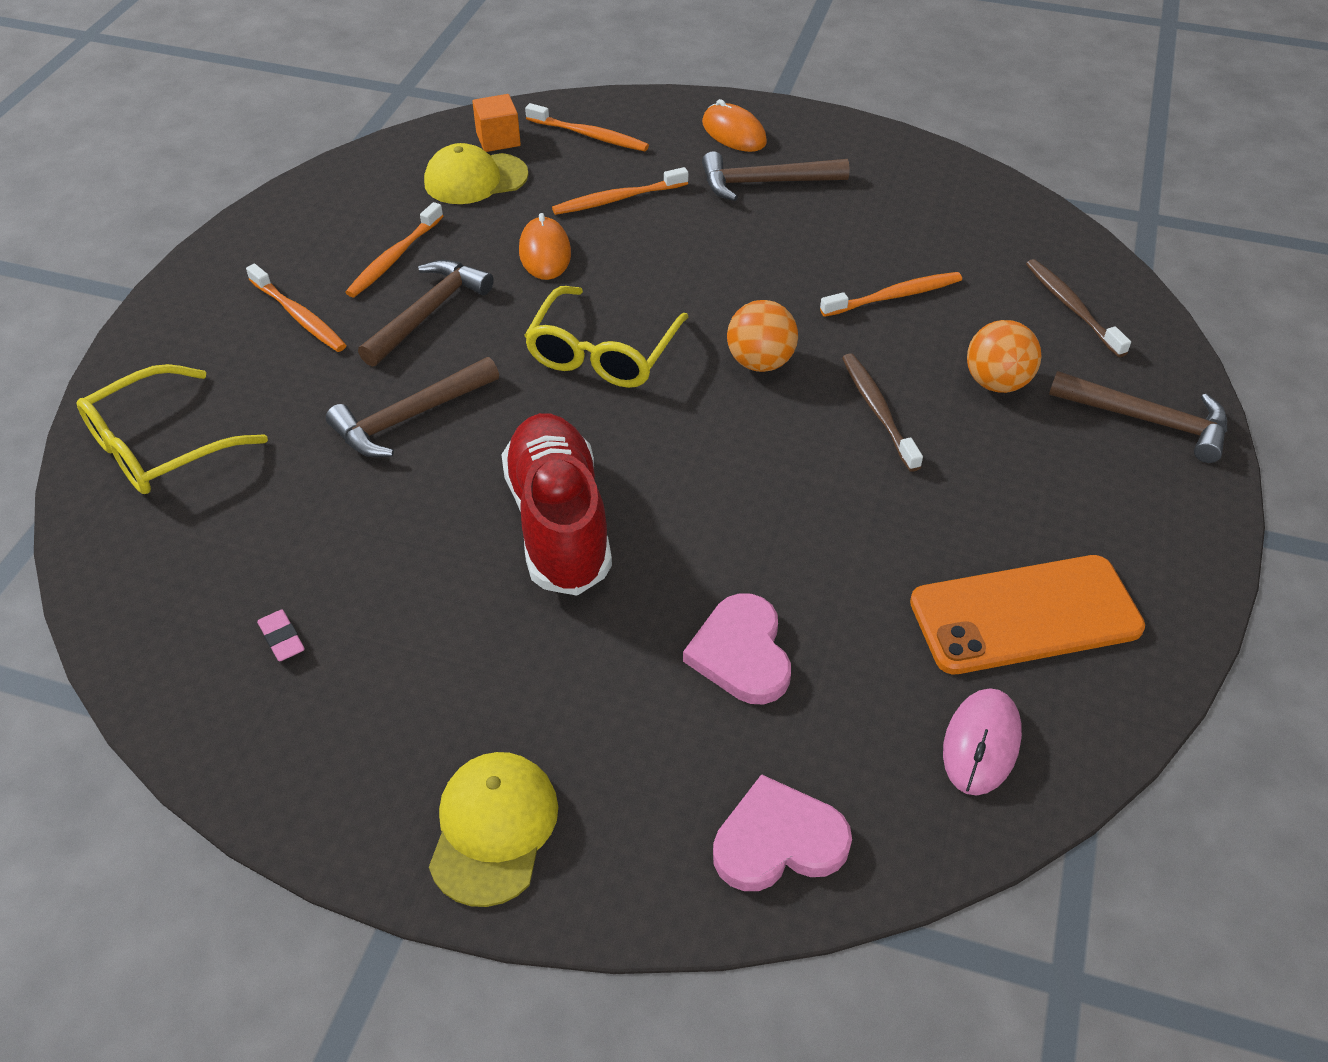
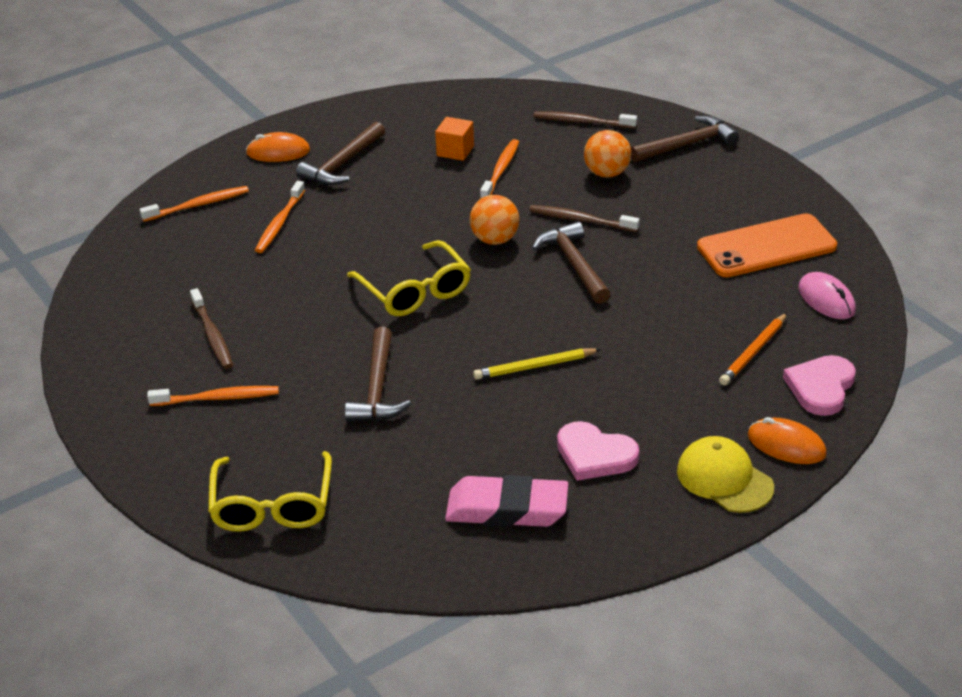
camera: 50 degrees left, 10 degrees down
pink eraser [257,610,305,661] -> pink eraser [445,475,568,527], size x2.46
orange toothbrush [345,202,443,297] -> brown toothbrush [190,288,233,369]
brown hammer [358,260,494,367] -> brown hammer moved to [532,221,611,304]
yellow cap [424,143,529,204] -> none
orange cube [472,94,521,152] -> orange cube moved to [435,117,474,161]
red shoe [501,413,612,596] -> yellow pencil [473,348,601,380]
orange mouse [519,213,571,280] -> orange mouse moved to [748,417,827,464]
pink heart [683,593,791,704] -> pink heart moved to [557,421,639,481]
orange phone [910,555,1145,674] -> orange phone turned 45 degrees clockwise [697,213,837,277]
none -> orange pencil [719,313,787,385]

